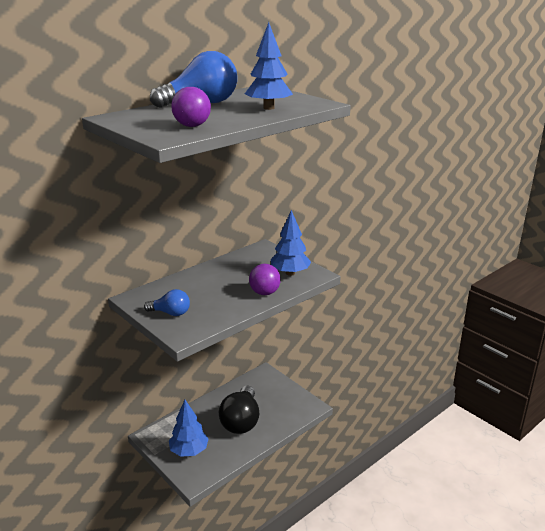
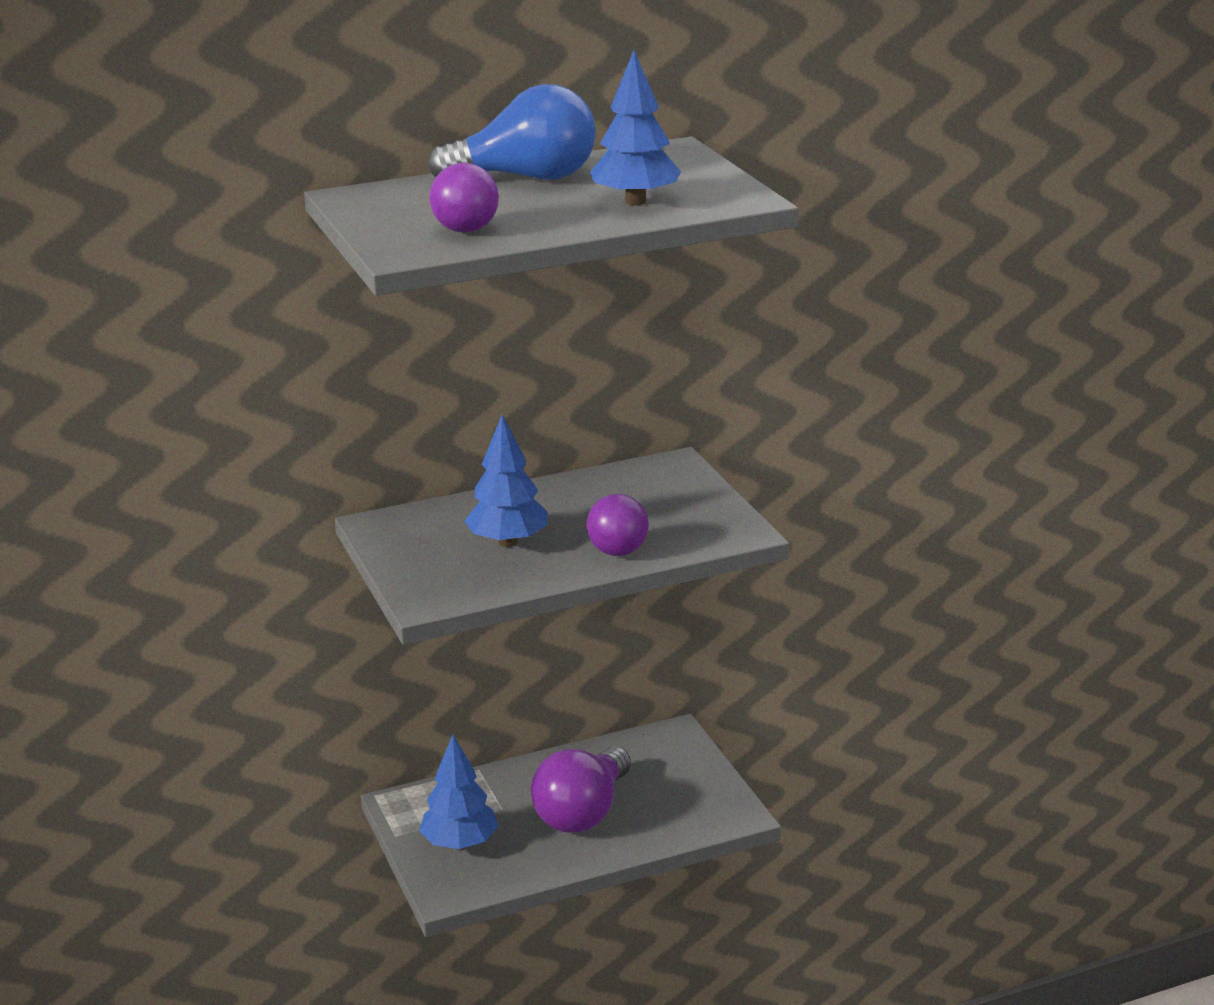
camera: 20 degrees right, 0 degrees up
blue light bulb [144,289,190,316] -> none
black light bulb [219,386,259,434] -> purple light bulb [531,746,631,833]
blue tree [271,210,311,276] -> blue tree moved to [464,415,548,547]

